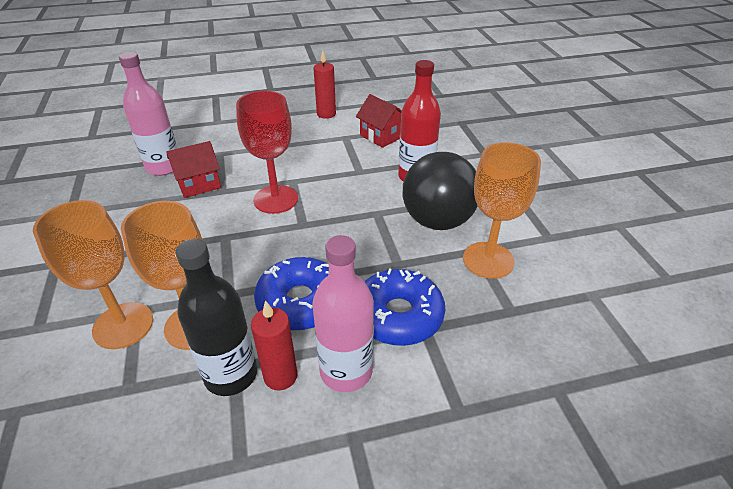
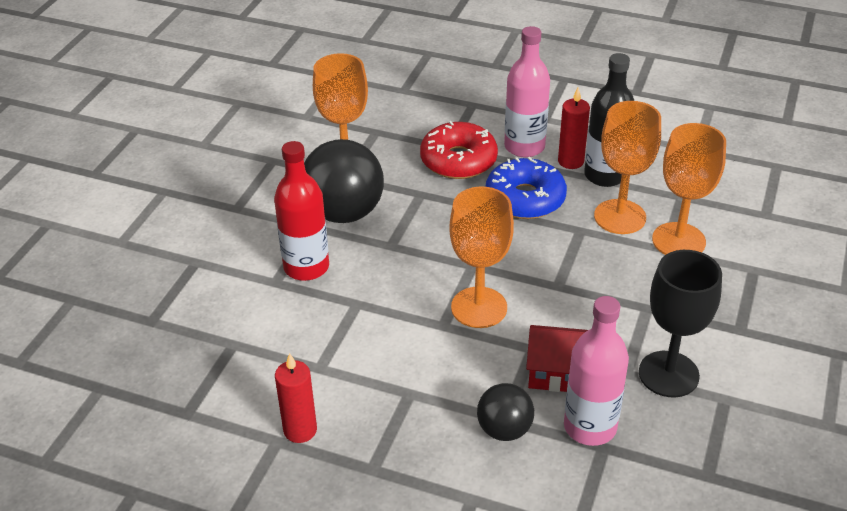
camera: 145 degrees left, 0 degrees up
red goblet [236,91,298,214] -> orange goblet [449,187,514,328]
red house [356,94,402,148] -> none
blue donut [364,268,445,346] -> red donut [420,121,498,179]
none -> black ball [477,383,534,441]
none -> black goblet [639,250,722,397]

